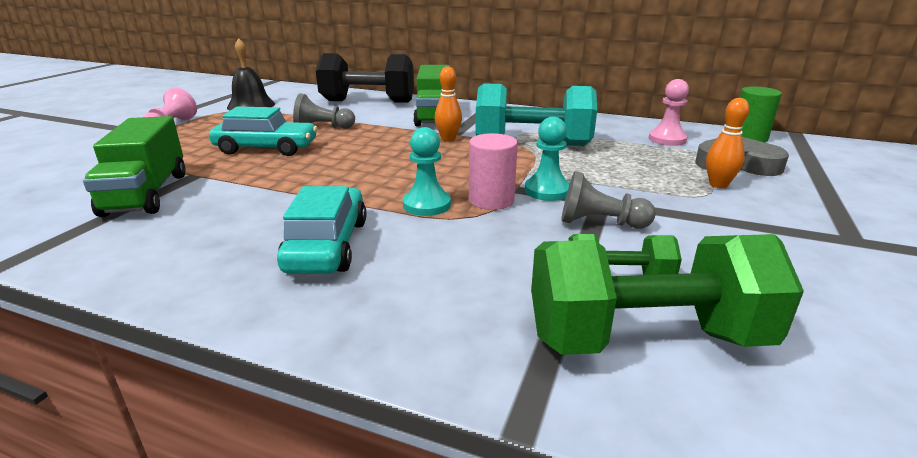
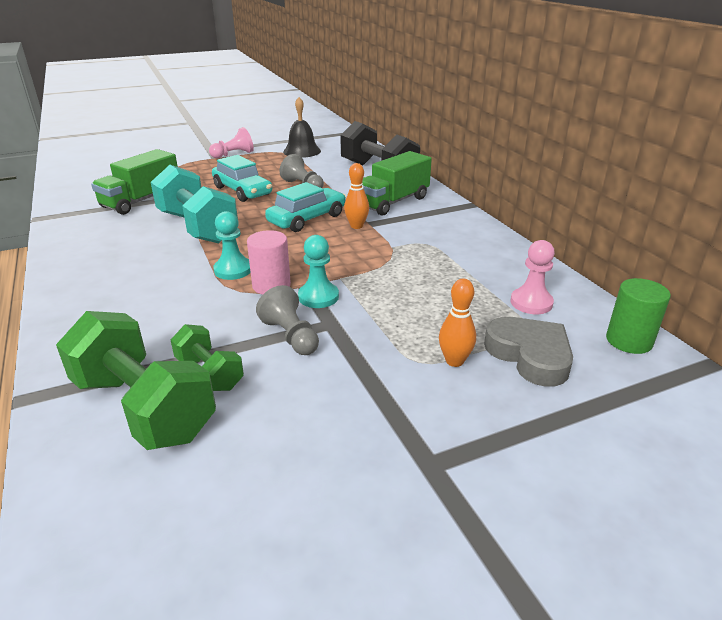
camera: 45 degrees right, 5 degrees up
turquoise car [277,186,366,274] -> turquoise car moved to [265,182,346,232]
turquoise dumbbell [475,83,597,146] -> turquoise dumbbell moved to [151,165,239,243]

